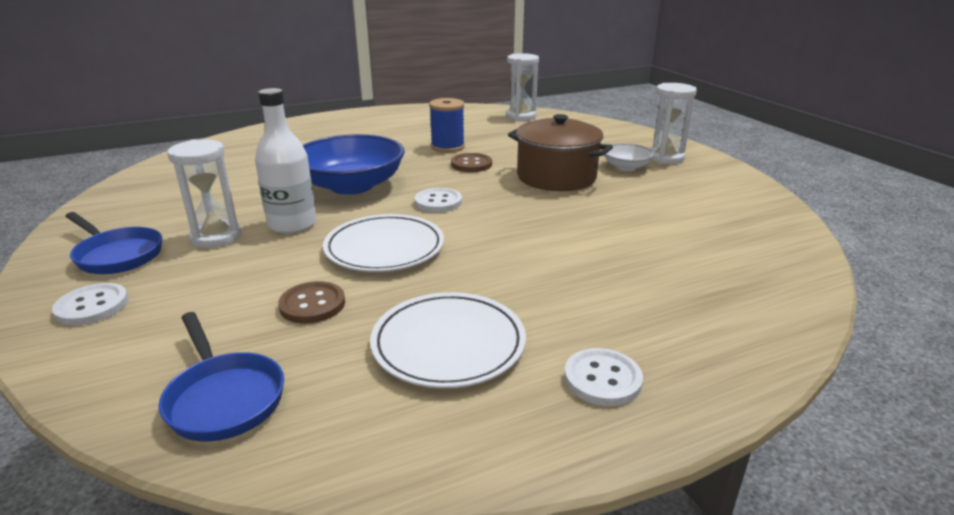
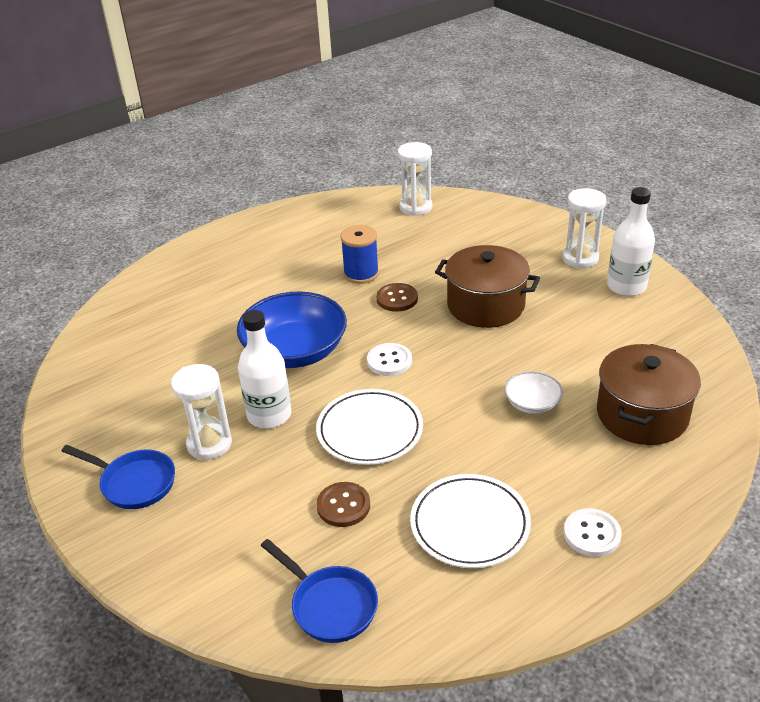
camera: 10 degrees left, 10 degrees up
white button [52,283,128,325] -> none
white bowl [604,143,654,171] -> white bowl moved to [504,371,563,414]
none -> brown pot [597,344,701,445]
none -> white bottle [607,187,655,296]

